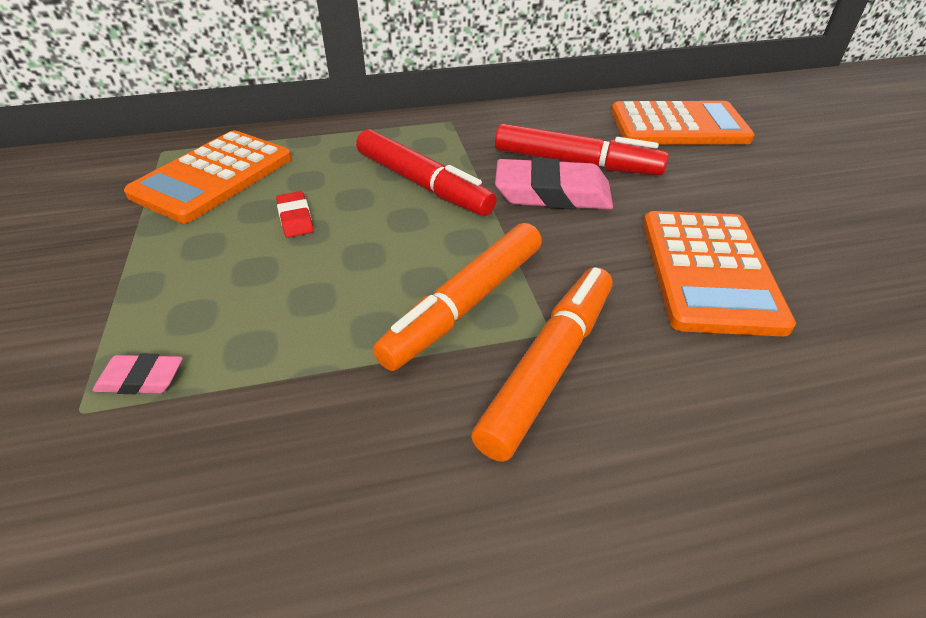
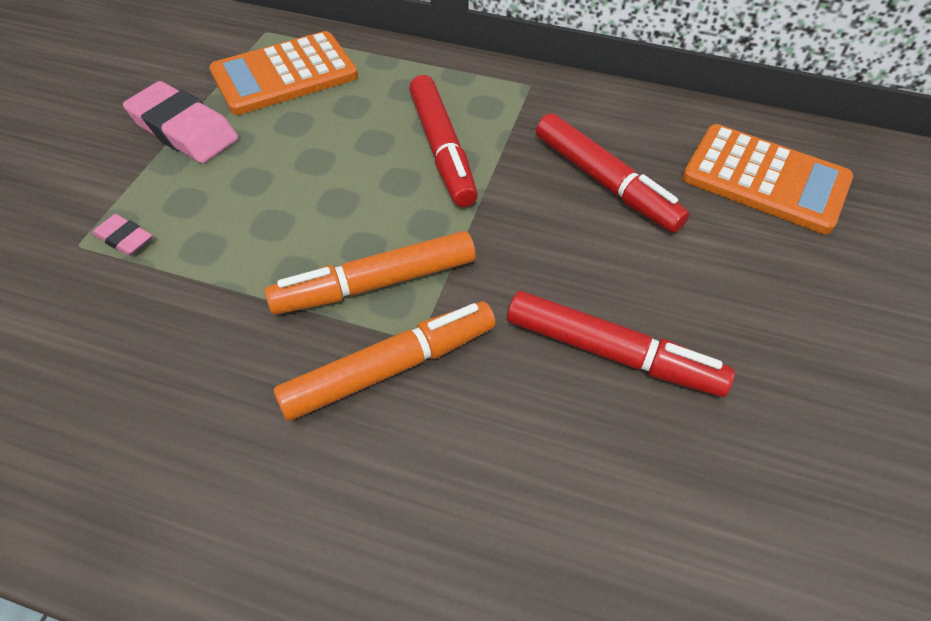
camera: 30 degrees right, 10 degrees up
red eraser [276,191,314,238] -> none
pink eraser [495,158,613,210] -> pink eraser moved to [123,81,238,163]
orange calculator [643,211,796,337] -> red marker [507,291,735,397]

